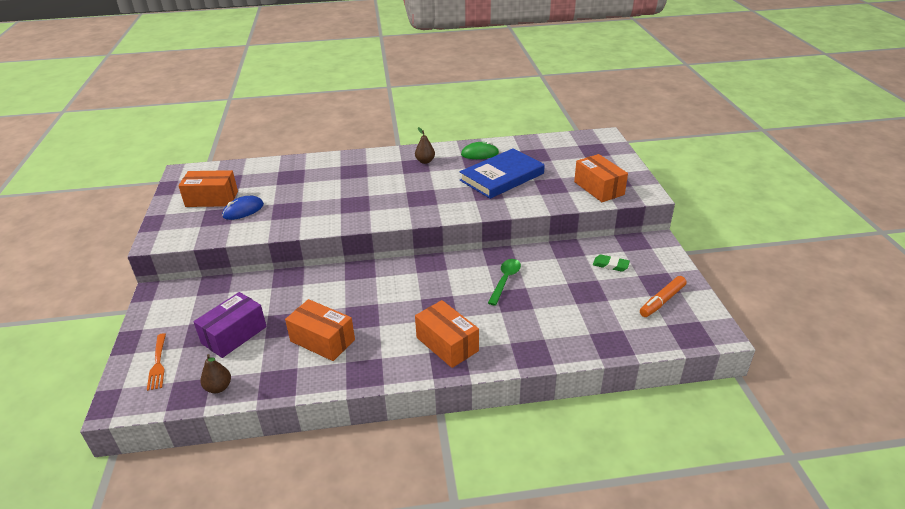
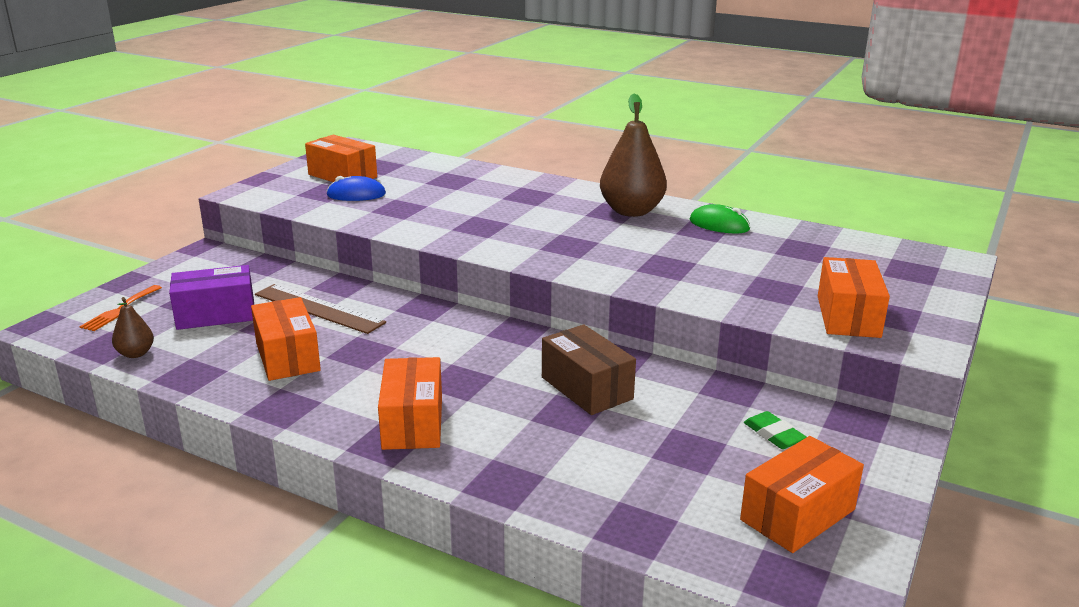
camera: 35 degrees right, 10 degrees down
brown pear [415,127,435,164] -> brown pear [600,93,667,217], size x2.09
blue book [459,148,545,199] -> none
green spoon [488,259,521,306] -> brown box [542,324,636,415]
orange marker [640,276,686,317] -> orange box [740,436,864,553]
none -> brown ruler [255,284,386,334]

